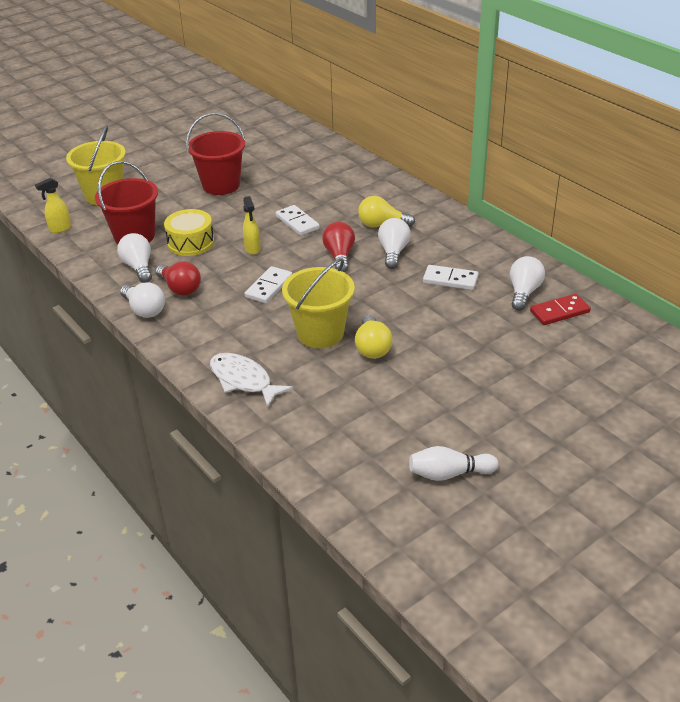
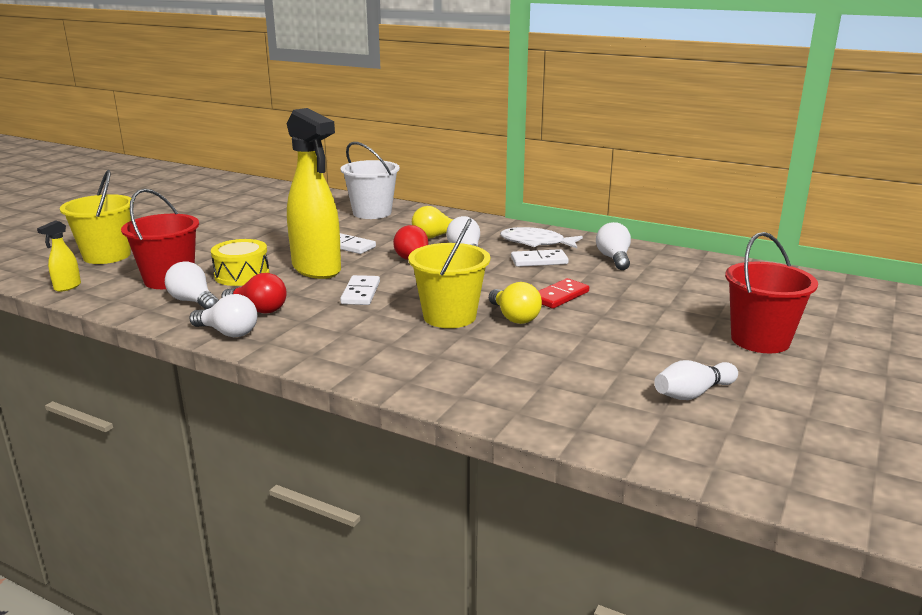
camera: 25 degrees left, 15 degrees down
red bucket [186,113,245,195] -> red bucket moved to [725,232,818,353]
white fish [210,353,293,408] -> white fish moved to [500,227,583,248]
yellow spray bottle [243,196,261,255] -> yellow spray bottle [287,108,341,279], size x2.42
red domino [530,294,591,325] -> red domino moved to [538,278,589,308]
none -> white bucket [341,142,400,219]

